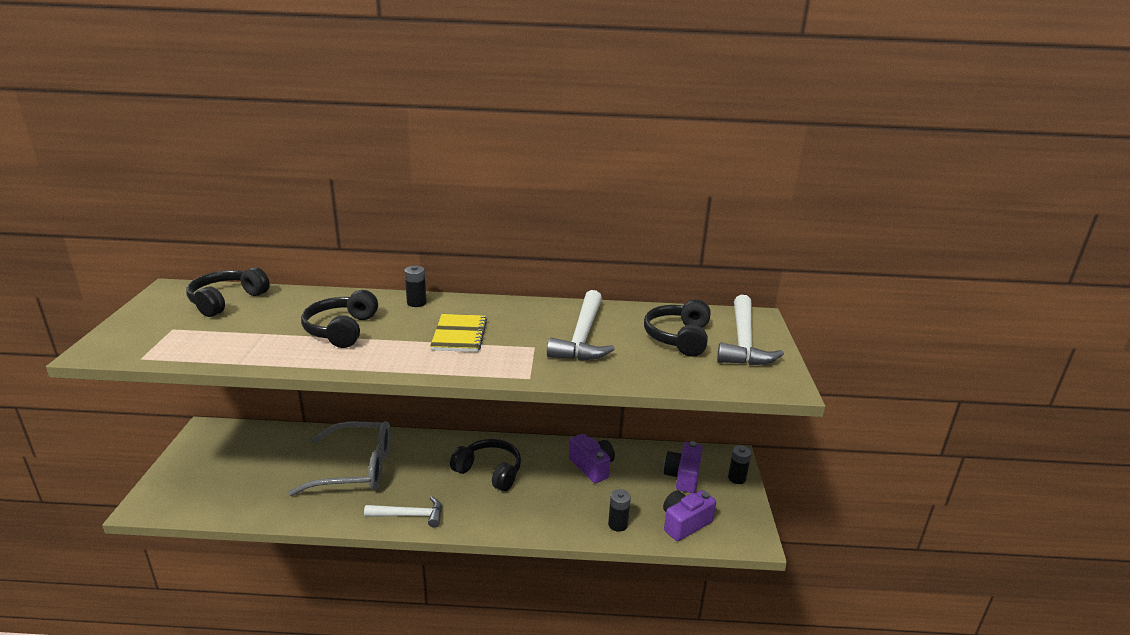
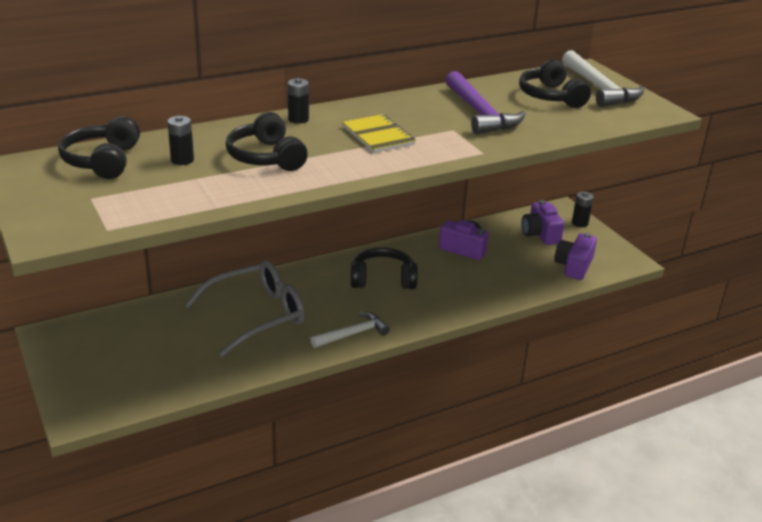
camera: 30 degrees left, 5 degrees up
white hammer [547,290,615,360] -> purple hammer [446,71,526,134]
black battery [608,489,631,532] -> black battery moved to [167,116,194,165]

